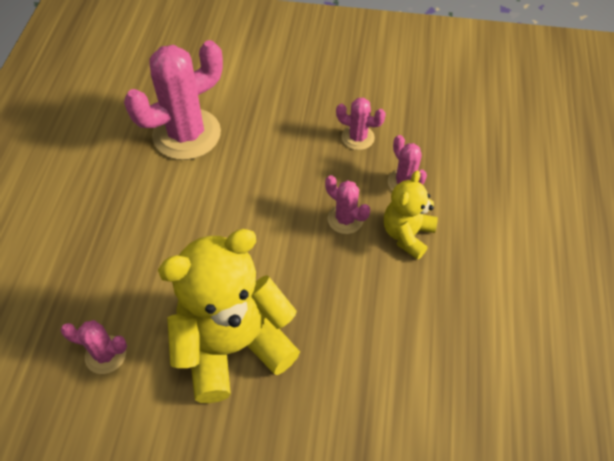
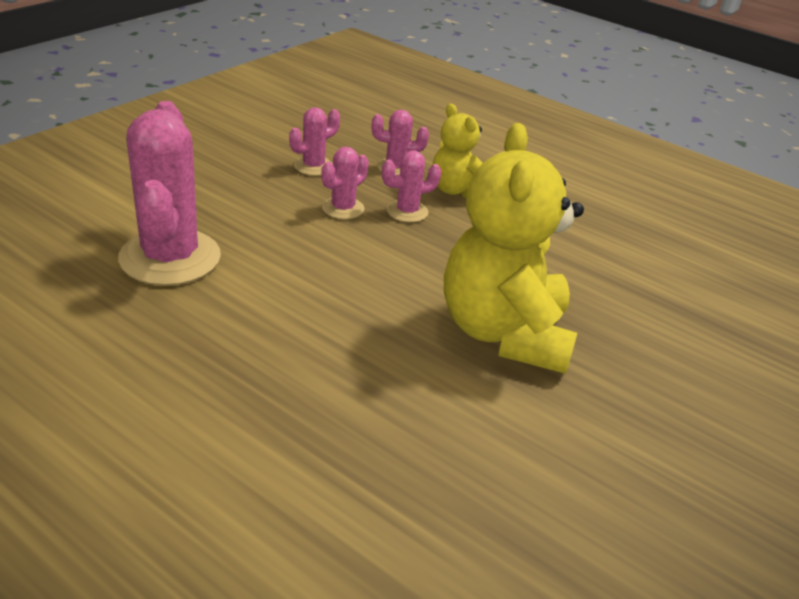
camera: 65 degrees left, 20 degrees down
pink cactus [61,320,127,374] -> pink cactus moved to [321,146,369,219]

